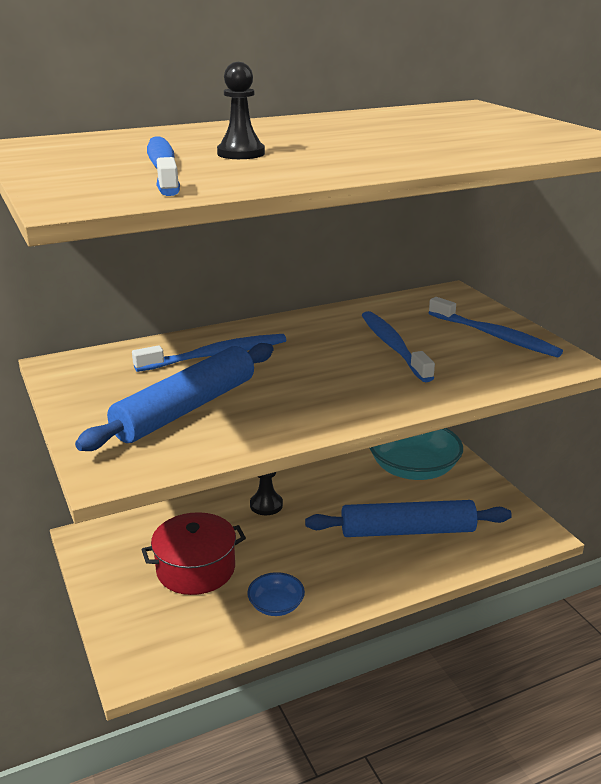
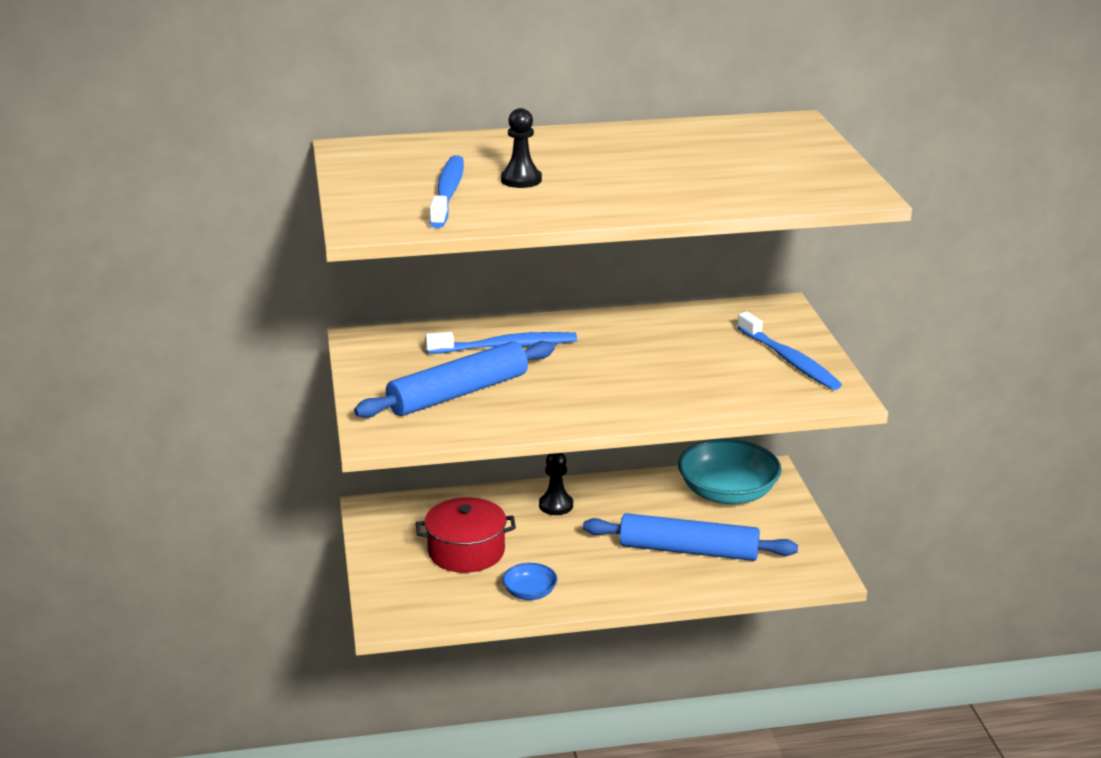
camera: 15 degrees right, 0 degrees up
blue toothbrush [362,311,435,382] -> none

